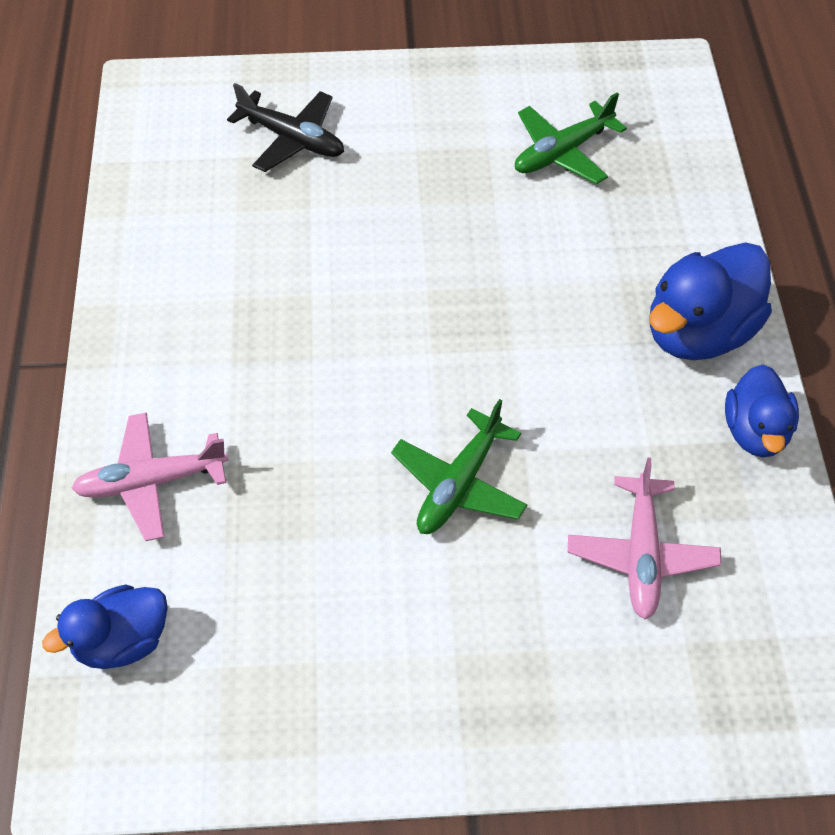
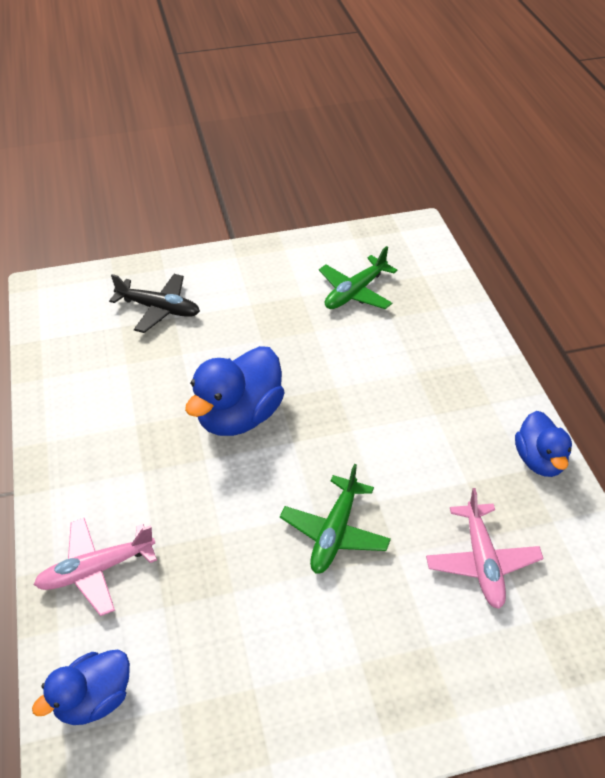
camera: 10 degrees left, 10 degrees down
blue duck [649,242,772,360] -> blue duck moved to [185,346,285,436]

